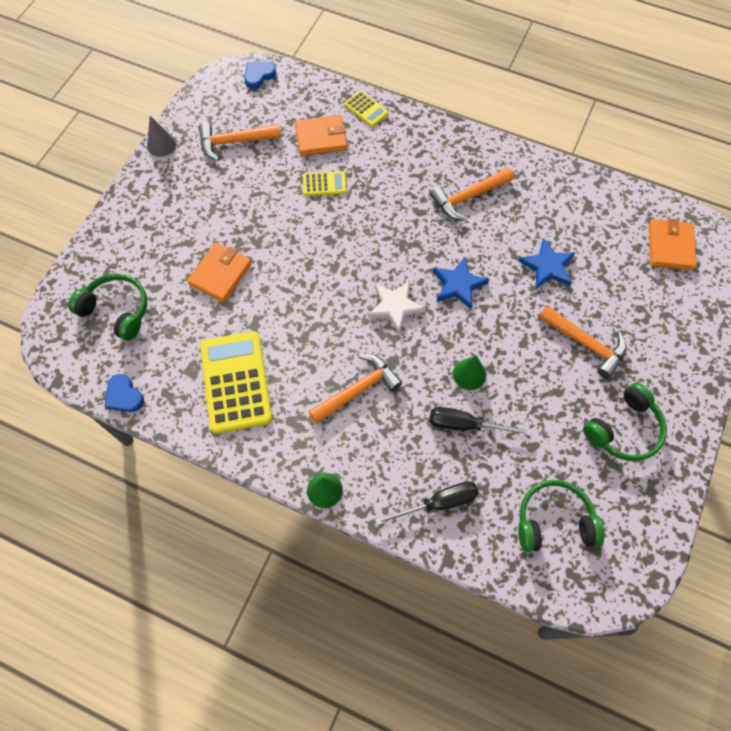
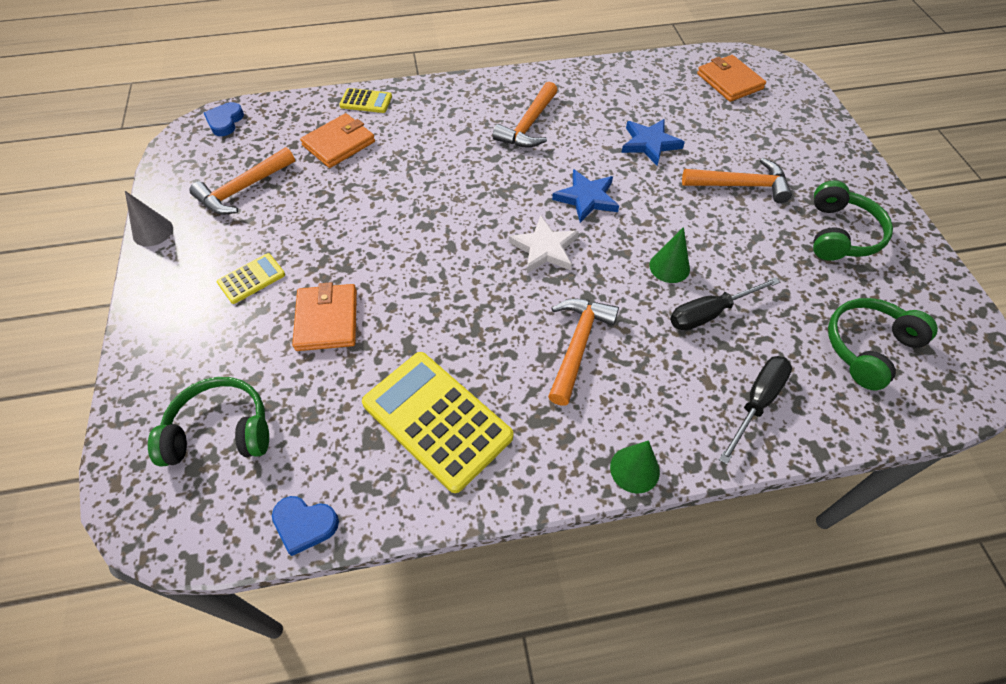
camera: 35 degrees left, 10 degrees down
yellow calculator [303,171,347,196] -> yellow calculator moved to [217,253,285,304]

